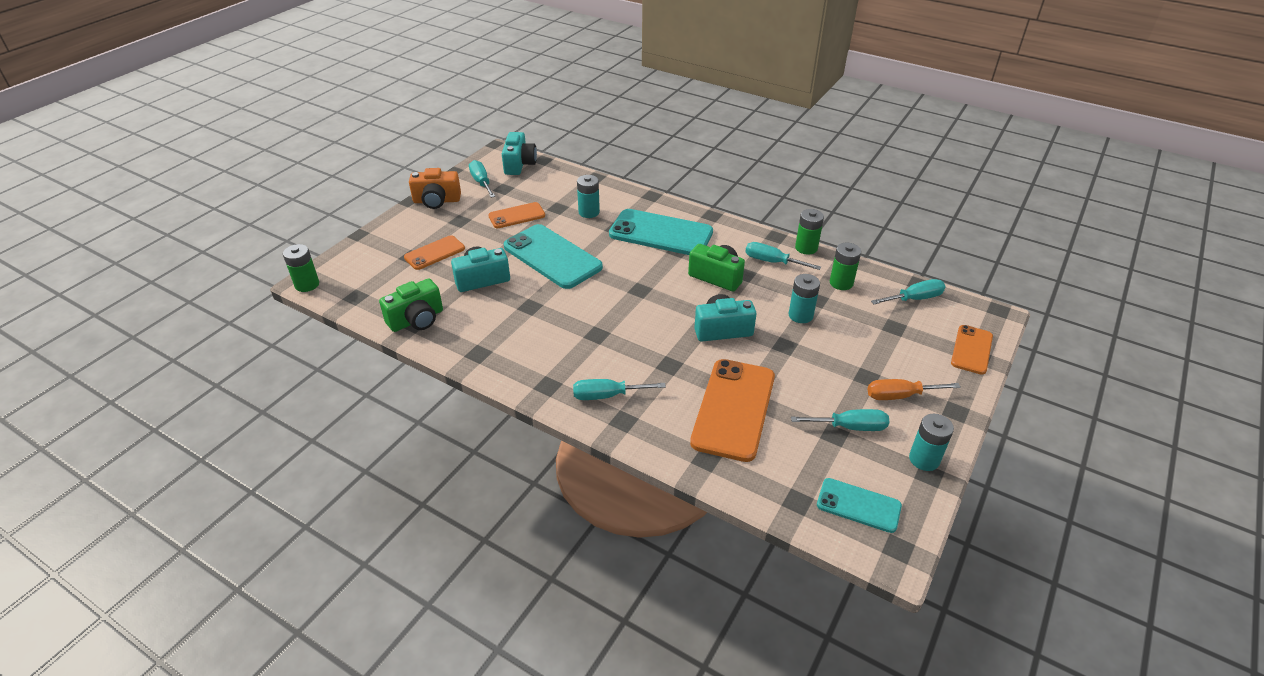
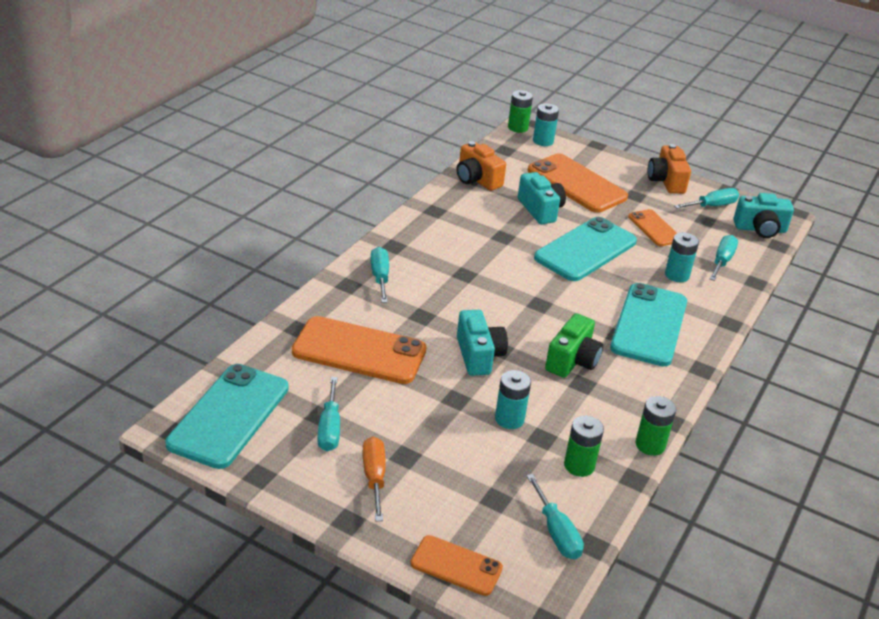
camera: 85 degrees right, 5 degrees down
green camera [379,279,443,332] -> orange camera [457,141,506,191]
orange phone [404,235,465,270] -> orange phone [528,153,628,213], size x1.79
turquoise screwdriver [745,242,821,270] -> turquoise screwdriver moved to [709,235,738,281]
turquoise phone [817,478,902,533] -> turquoise phone [165,364,288,469], size x1.79
turquoise battery [909,413,954,471] -> turquoise battery moved to [533,103,559,146]

